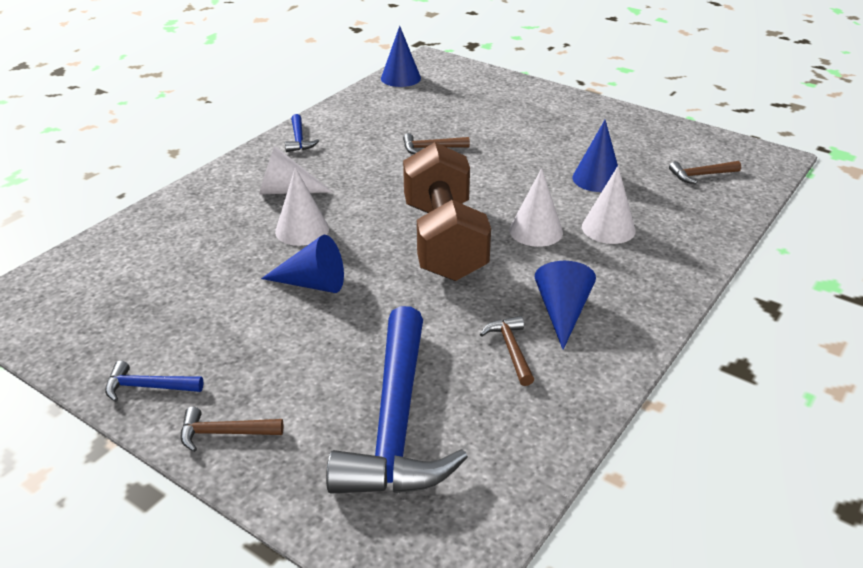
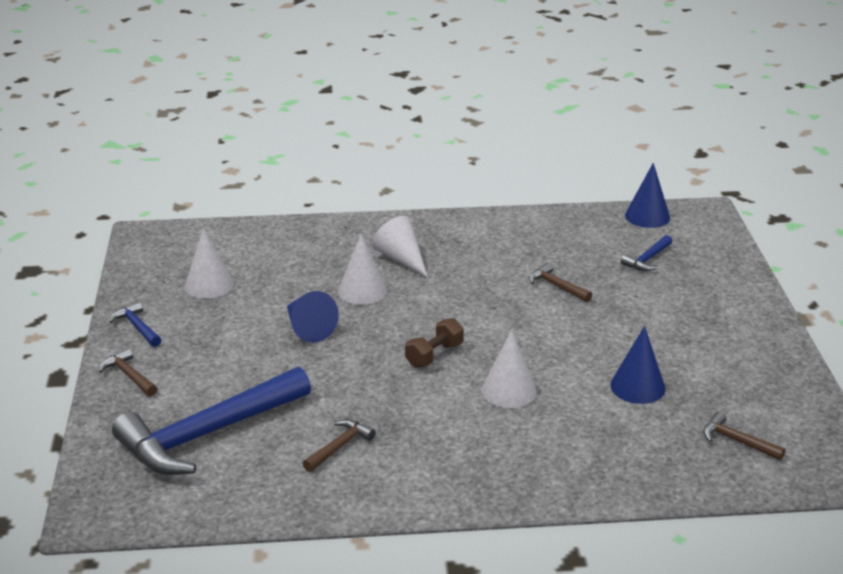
camera: 50 degrees right, 5 degrees down
blue hammer [285,114,319,152] -> blue hammer moved to [621,235,673,271]
brown dumbbell [403,142,491,281] -> brown dumbbell [405,318,464,368], size x0.43
blue cone [535,261,596,350] -> none
white cone [582,166,636,244] -> white cone moved to [185,228,234,298]

